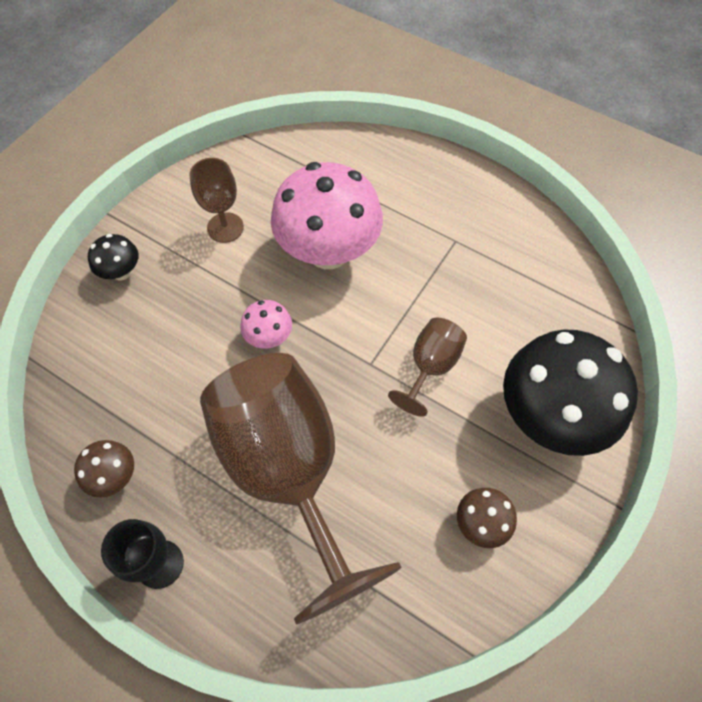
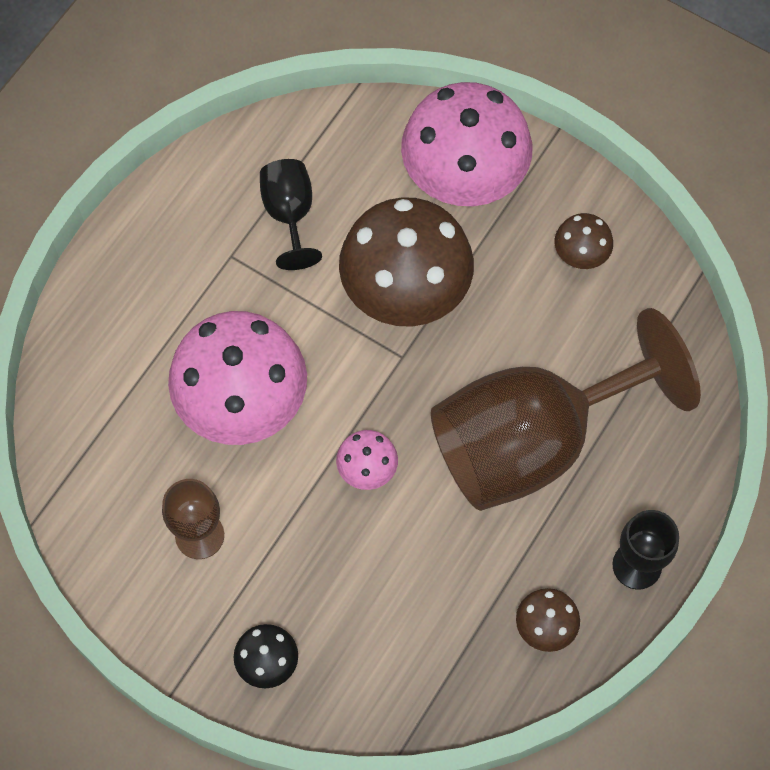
camera: 90 degrees left, 5 degrees up
brown goblet [388,317,467,417] -> brown mushroom [339,197,474,327]
black mushroom [503,330,638,456] -> pink mushroom [401,82,532,206]
none -> black goblet [260,159,322,270]

